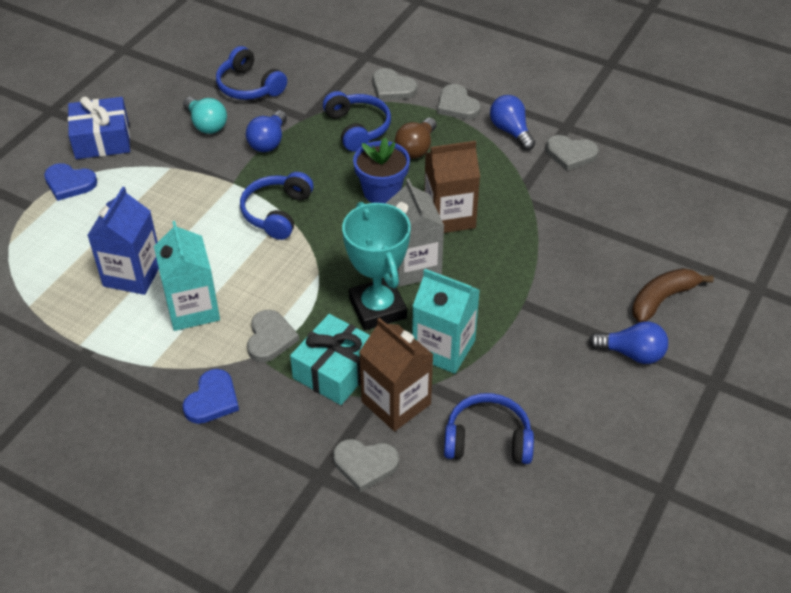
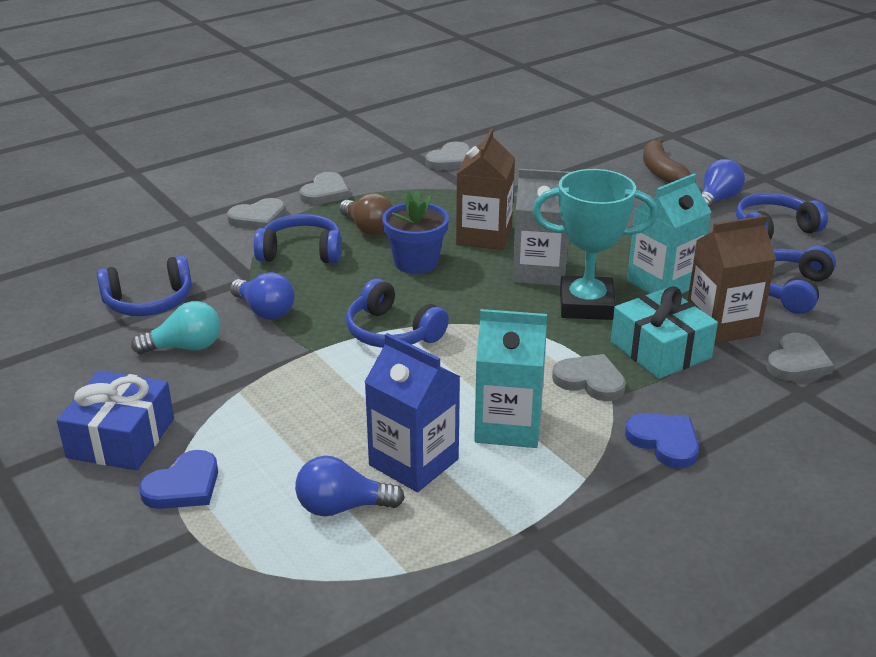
camera: 65 degrees left, 15 degrees down
grey heart [437,84,481,120] -> grey heart turned 60 degrees counterclockwise [300,172,350,205]
blue light bulb [490,95,535,150] -> blue light bulb moved to [295,456,405,516]
none -> blue headphones [736,193,828,239]

